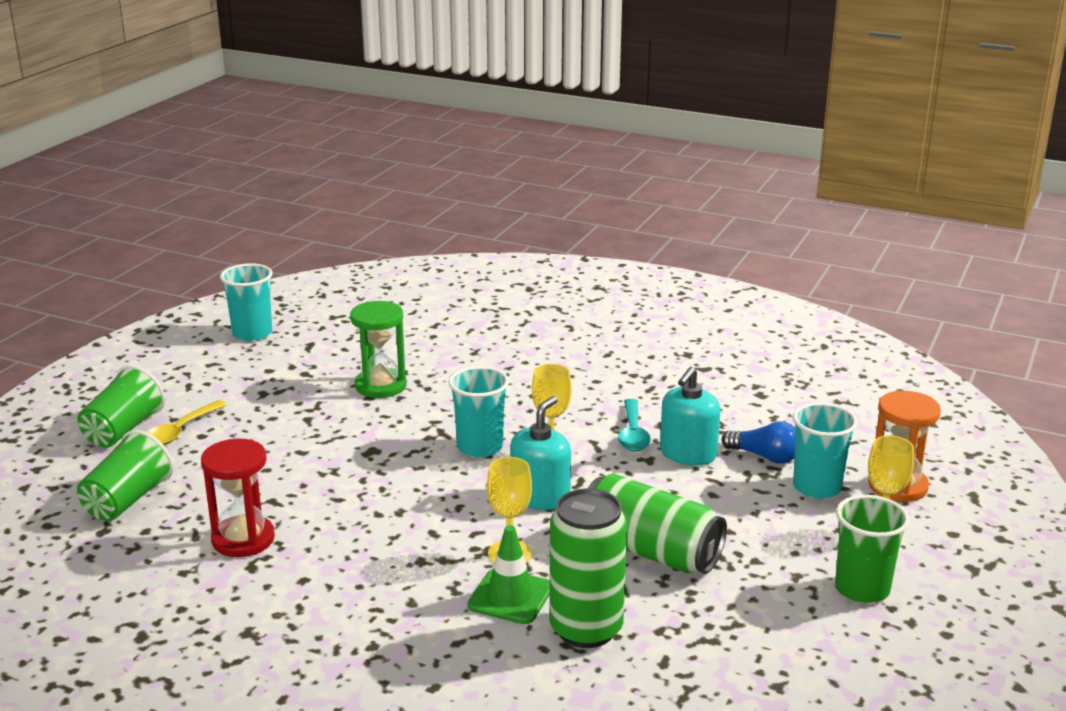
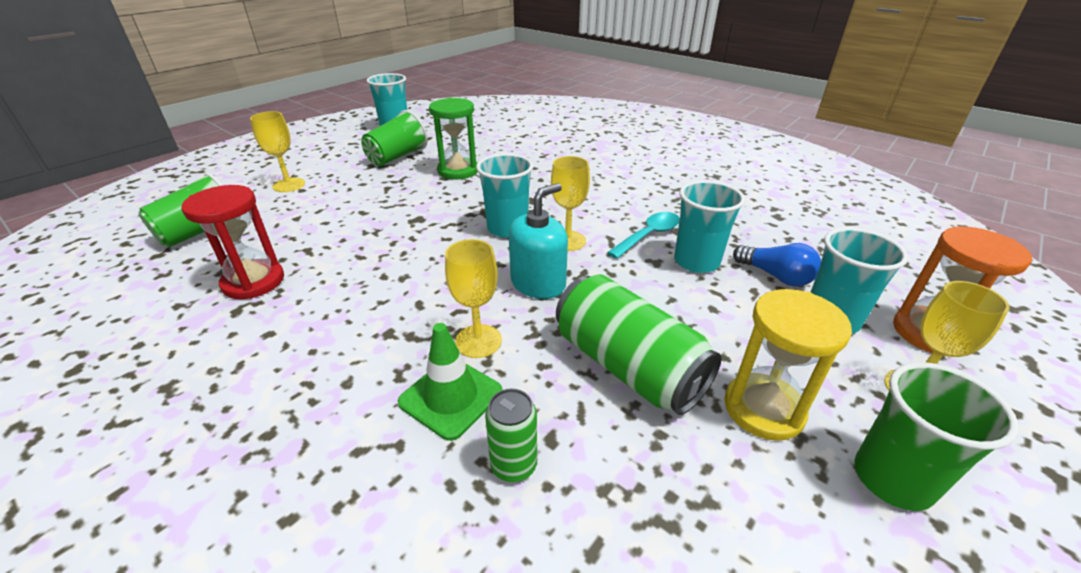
camera: 15 degrees right, 10 degrees up
green cup [78,365,165,447] -> green cup moved to [362,110,428,166]
yellow spoon [147,400,227,445] -> yellow goblet [250,111,305,192]
green can [549,488,627,648] -> green can [485,389,537,482], size x0.51
turquoise spoon [618,399,651,451] -> turquoise spoon turned 150 degrees counterclockwise [607,212,680,259]
turquoise soap dispenser [660,367,720,465] -> turquoise cup [674,180,745,273]
none -> yellow hourglass [724,289,852,441]

